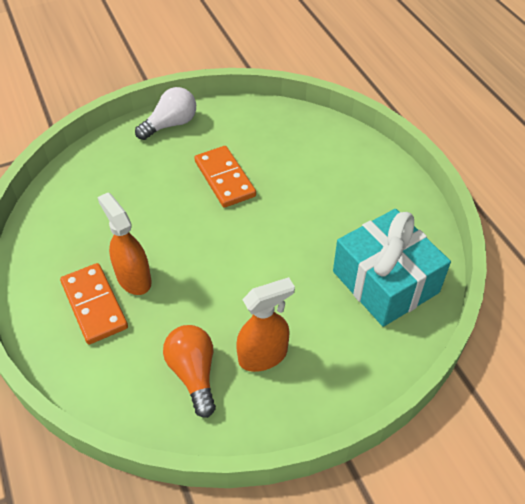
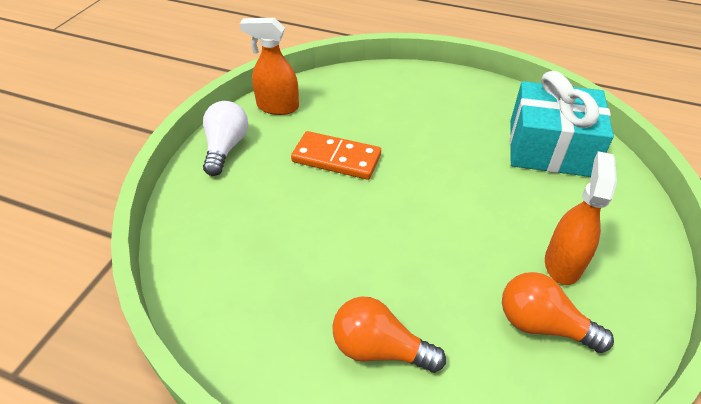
camera: 45 degrees left, 5 degrees down
orange domino [60,263,128,344] -> orange light bulb [333,296,446,373]
orange spray bottle [97,193,152,295] -> orange spray bottle moved to [240,18,299,115]

